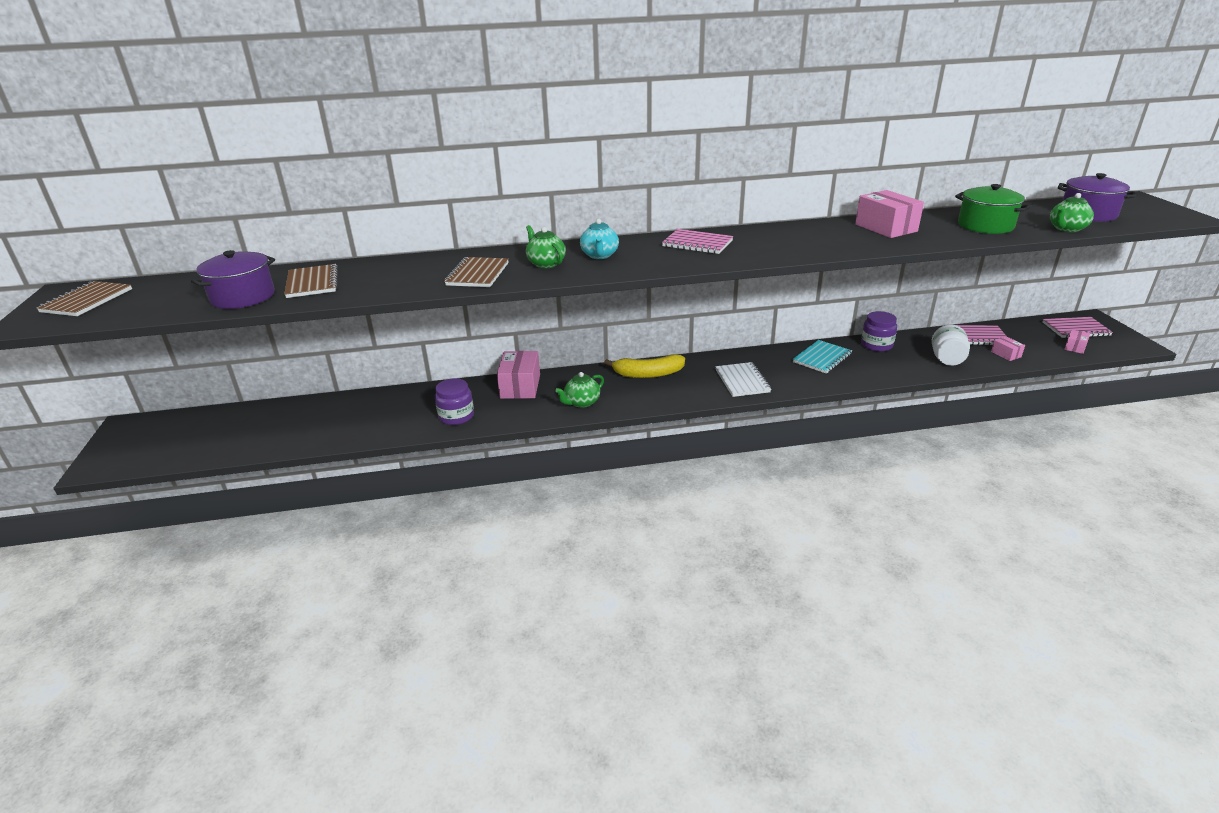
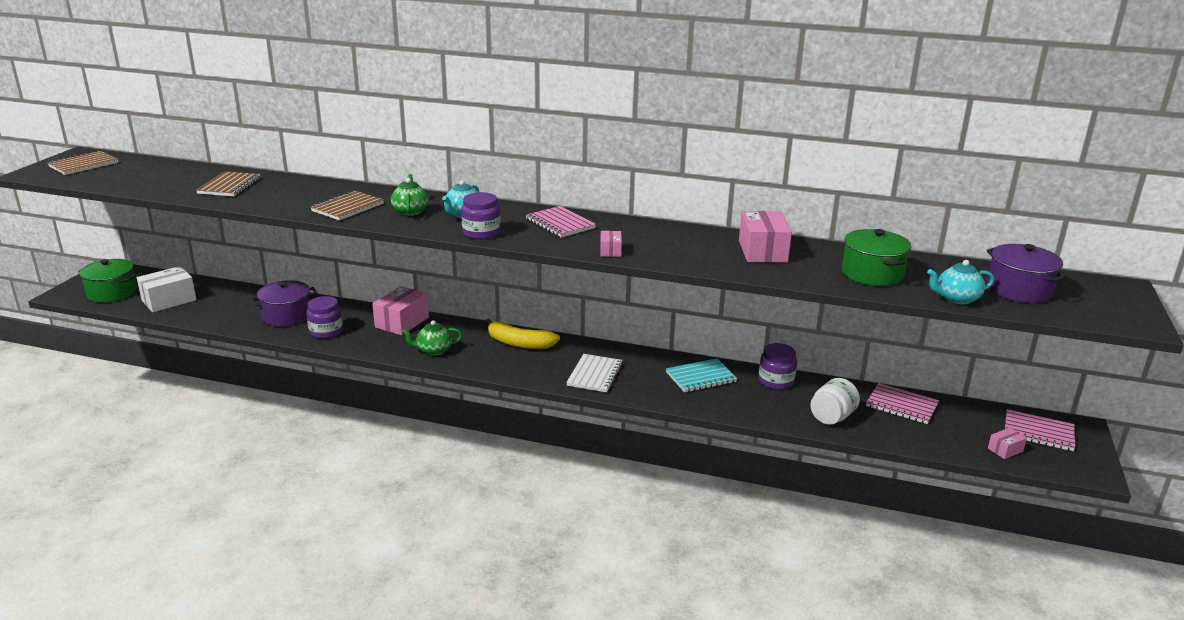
camera: 25 degrees right, 5 degrees down
purple pot [191,250,275,309] -> purple pot moved to [251,280,317,327]
pink box [991,336,1025,361] -> pink box moved to [600,231,622,257]
green teapot [1050,193,1094,232] -> turquoise teapot [927,260,994,305]
none -> green pot [79,259,137,303]
none -> white box [137,266,197,312]
none -> purple jar [461,192,500,240]

